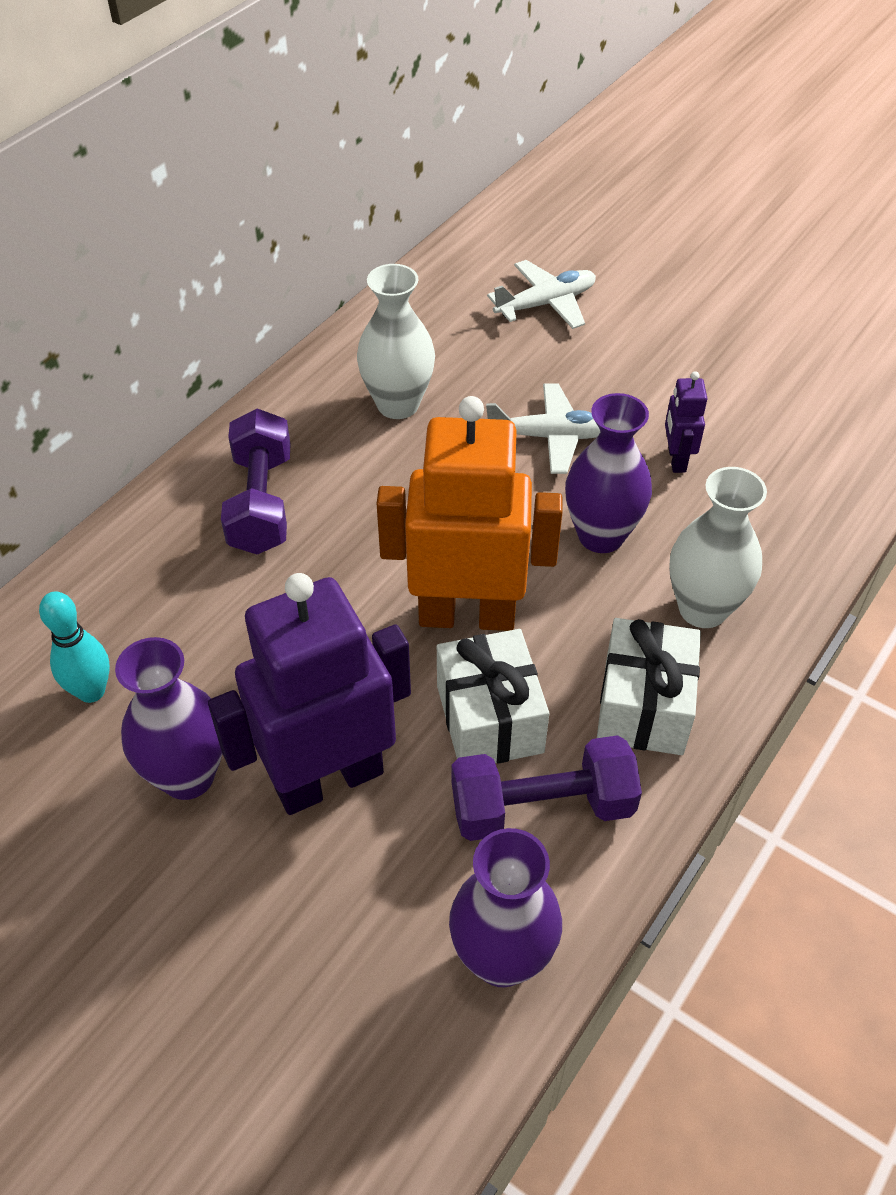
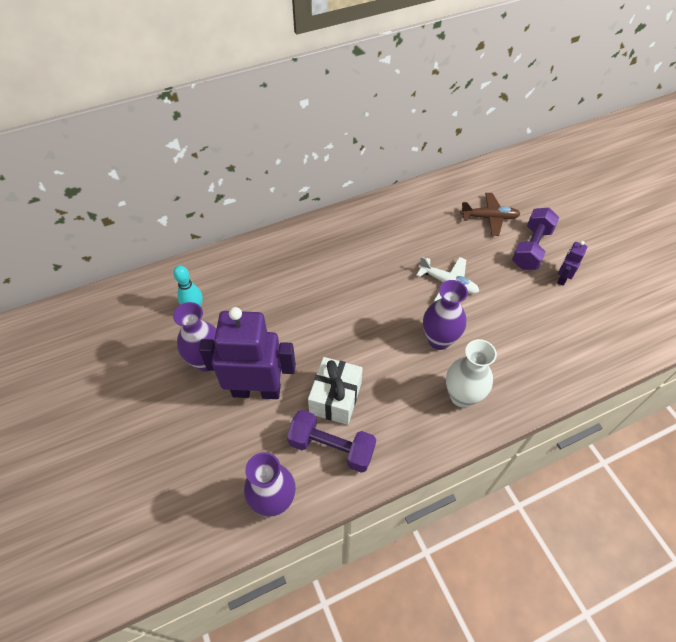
camera: 30 degrees right, 5 degrees up
purple dumbbell [221,408,291,555] -> purple dumbbell moved to [512,208,559,270]
white vase [357,264,435,419] -> none
orange robot [377,396,563,631] -> none
white plane [487,260,596,329] -> brown plane [460,193,520,236]
white gift [597,618,701,755] -> none
purple robot [665,371,707,473] -> purple robot moved to [557,241,587,286]

